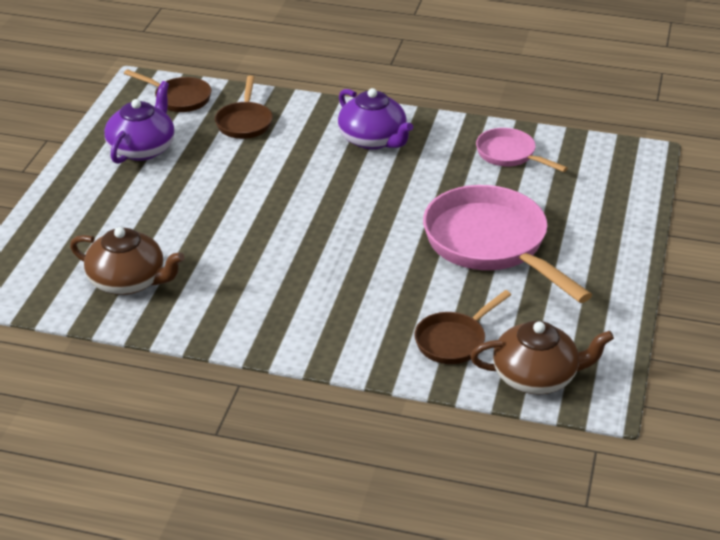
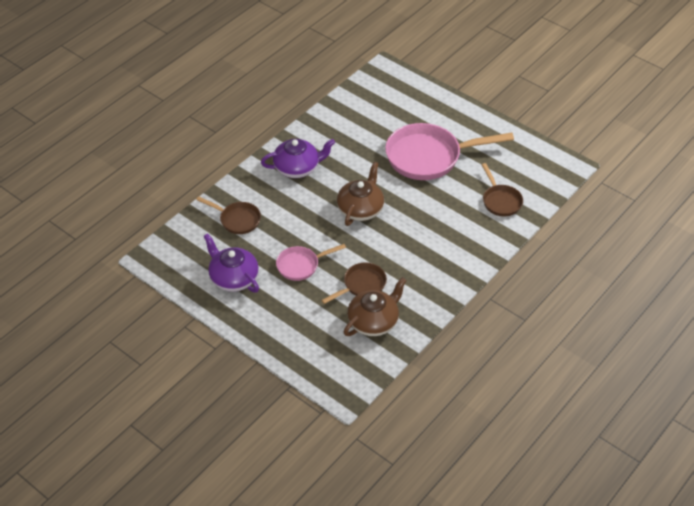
camera: 65 degrees left, 10 degrees up
brown pan [124,69,212,112] -> brown pan moved to [321,263,387,304]
brown teapot [470,321,614,395] -> brown teapot moved to [337,162,384,226]
pink pan [476,128,568,172] -> pink pan moved to [276,244,346,281]

